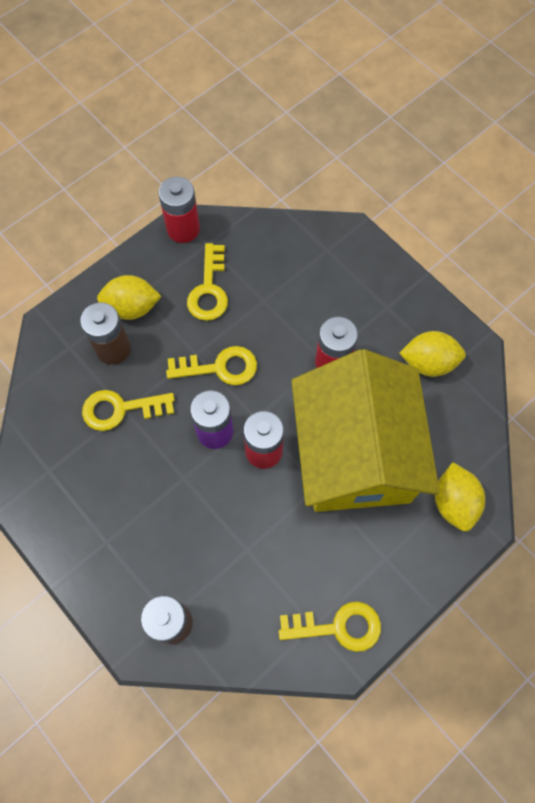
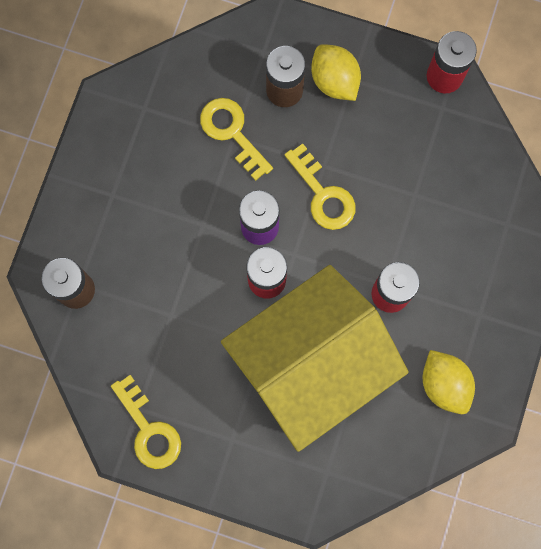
camera: 60 degrees right, 10 degrees up
yellow key [187,243,228,321] -> none
yellow lemon [435,463,485,532] -> none

